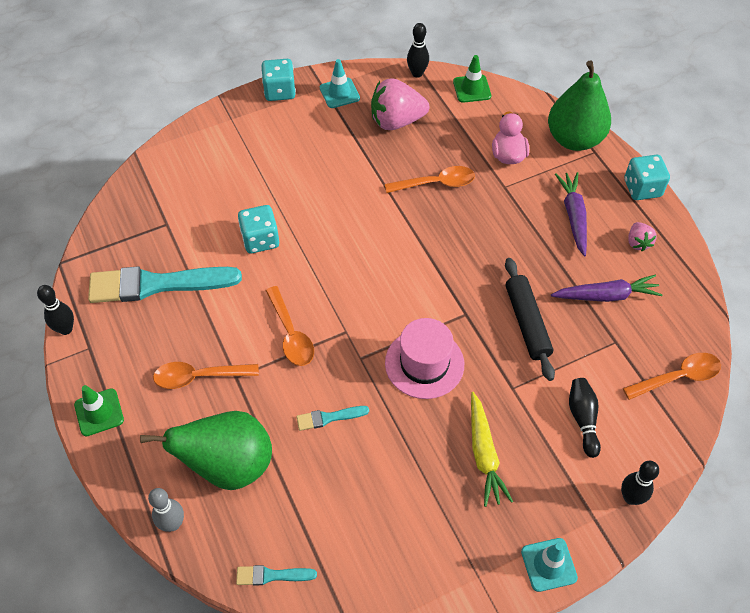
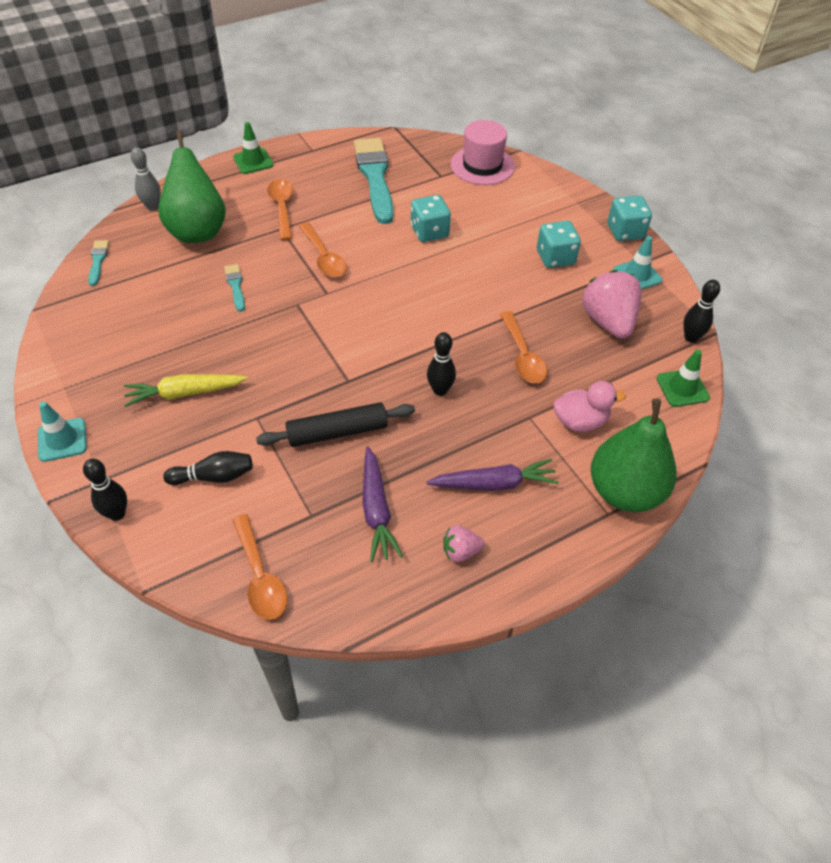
camera: 85 degrees right, 5 degrees down
black bowling pin [37,285,74,335] -> black bowling pin moved to [427,332,456,396]
orange spoon [265,286,314,366] -> orange spoon turned 90 degrees counterclockwise [298,222,347,278]
pink hat [385,318,464,399] -> pink hat moved to [451,120,515,185]
turquoise dice [624,155,670,200] -> turquoise dice moved to [537,221,581,268]

